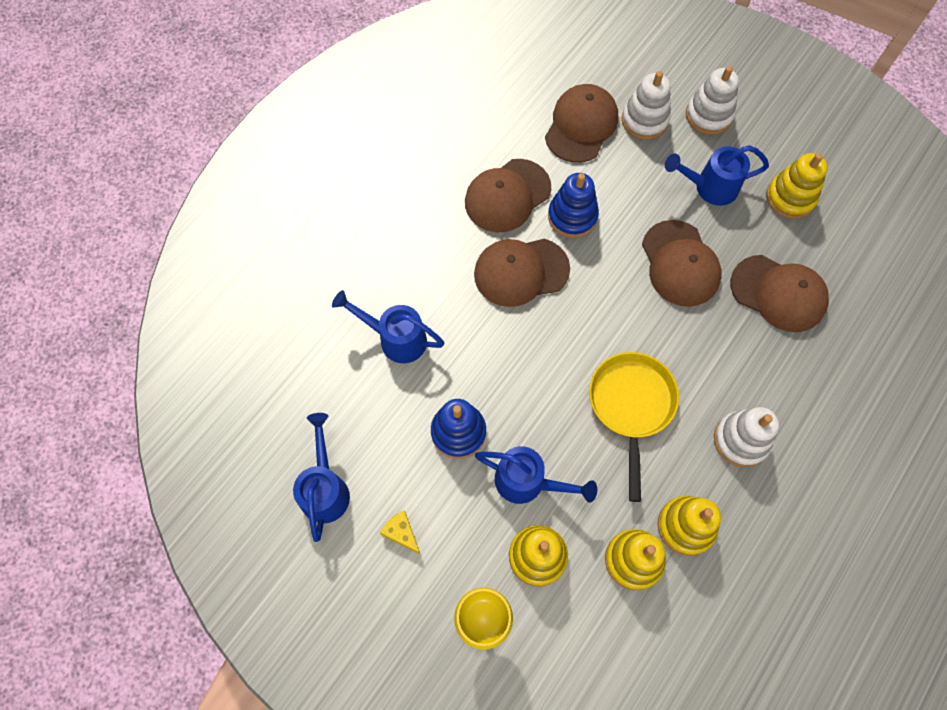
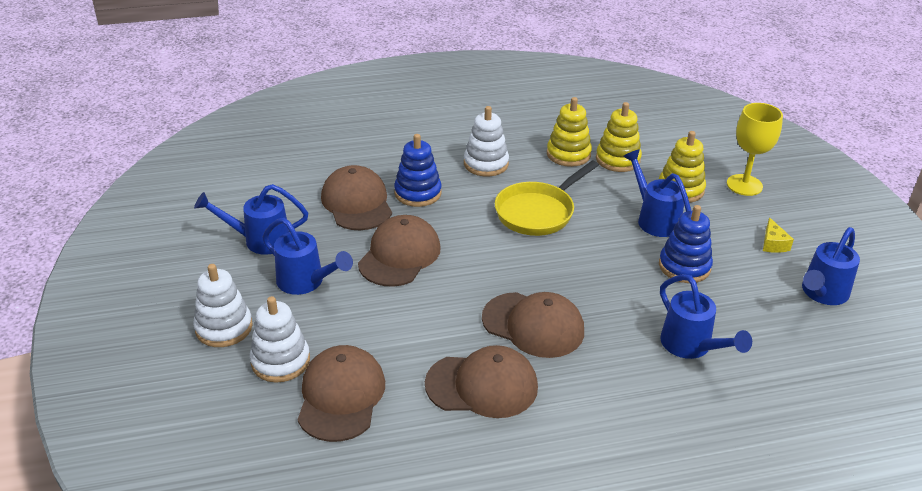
camera: 140 degrees left, 30 degrees down
brown cap [545,84,618,163] -> brown cap turned 120 degrees clockwise [297,345,385,442]
blue stacking toy [548,173,599,238] -> blue stacking toy moved to [394,134,442,207]
yellow stacking toy [766,153,828,219] -> blue watering can [194,184,308,255]

